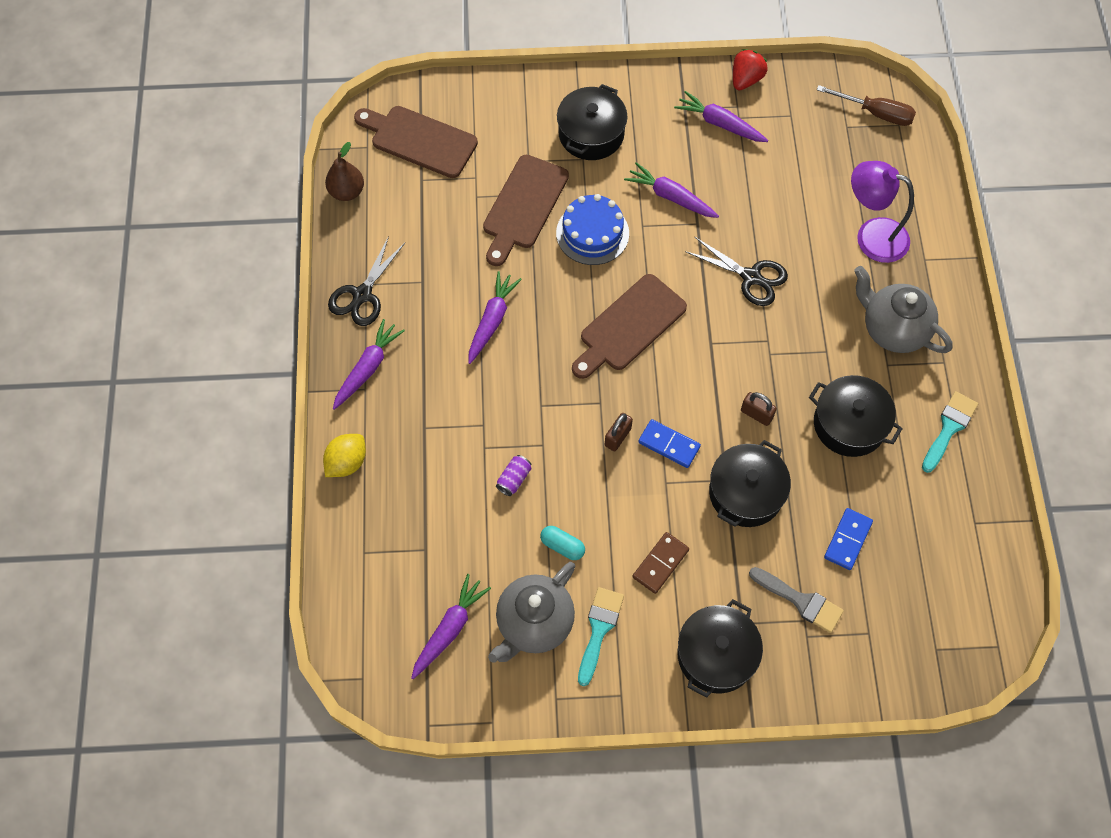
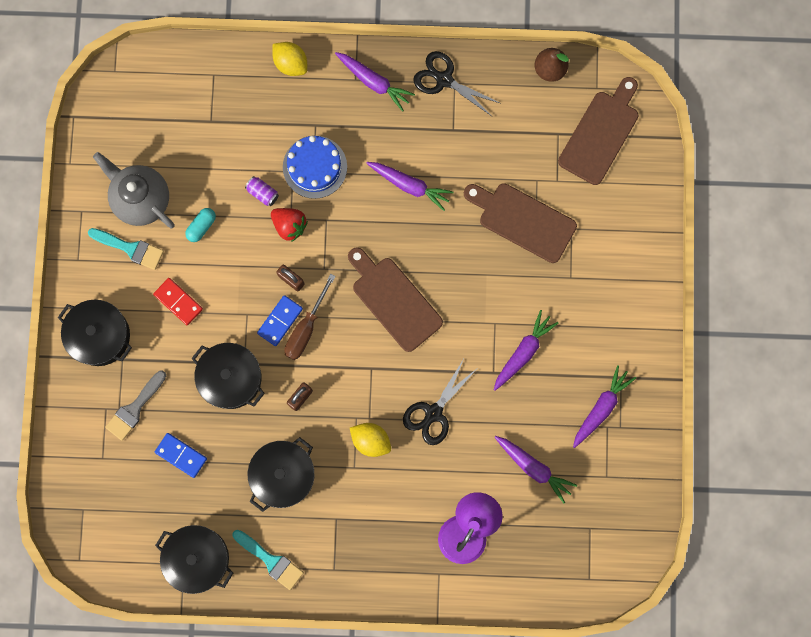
camera: 95 degrees right, 15 degrees up
purple carrot [411,574,491,679] -> purple carrot moved to [495,436,577,503]
blue cake [556,194,629,265] -> blue cake moved to [283,136,347,199]
black pot [557,84,628,160] -> black pot moved to [155,525,233,594]
brown domino [632,532,689,594] -> red domino [153,278,203,325]
red strawberry [733,49,768,90] -> red strawberry moved to [271,208,308,242]
brown screwdriver [817,85,916,126] -> brown screwdriver moved to [284,274,336,360]
grey teapot [854,266,953,353] -> none
none -> yellow lemon [350,423,391,457]

